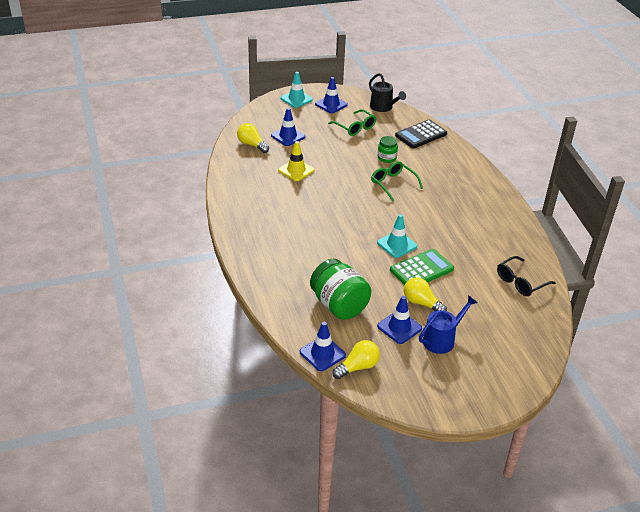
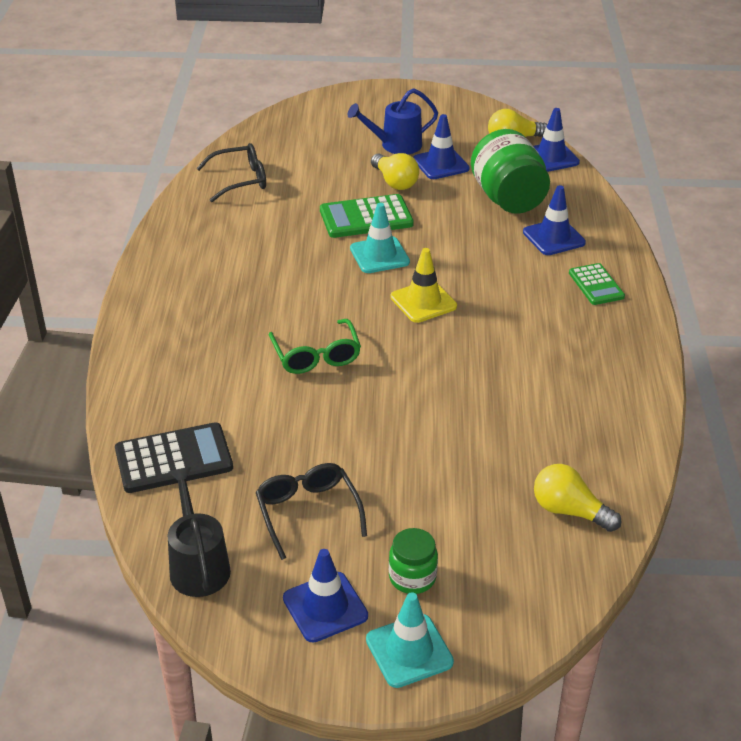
camera: 160 degrees left, 0 degrees up
yellow light bulb [237,123,269,153] -> yellow light bulb turned 150 degrees clockwise [534,464,622,532]
blue traffic cone [271,108,305,146] -> blue traffic cone moved to [523,185,586,255]
yellow traffic cone [278,141,315,181] -> yellow traffic cone moved to [390,248,457,323]
green glasses [328,109,376,136] -> black glasses [256,463,367,560]
green jar [378,136,398,163] -> green jar moved to [389,528,438,594]
none -> green calculator [569,263,625,305]

